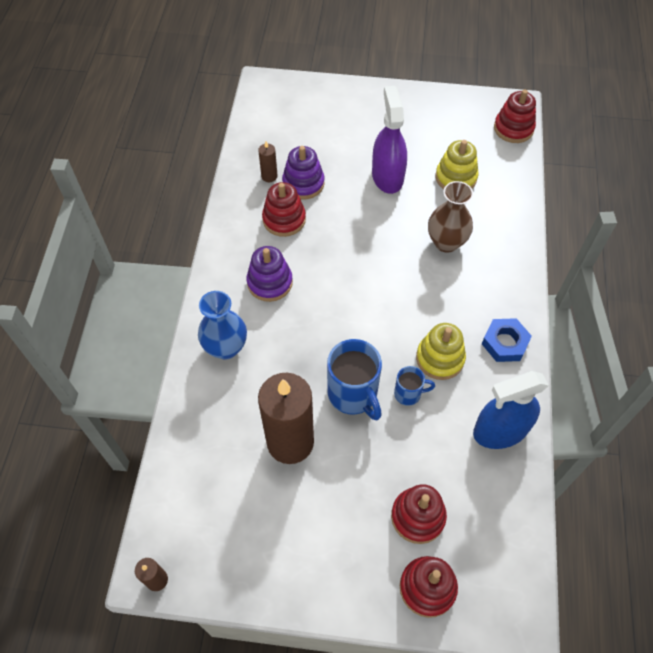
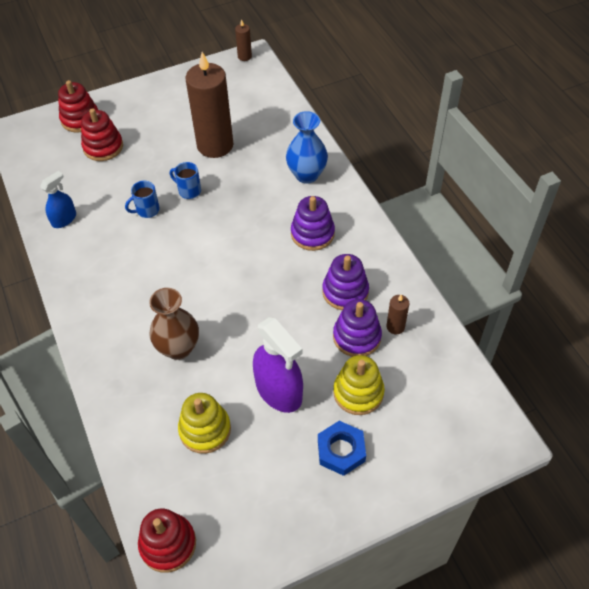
camera: 150 degrees right, 5 degrees down
red stacking toy [262,182,306,237] -> purple stacking toy [323,254,369,310]
blue mug [327,339,382,420] -> blue mug [170,162,201,199], size x0.54
yellow stacking toy [416,323,466,380] -> yellow stacking toy moved to [333,355,385,415]
blue spray bottle [473,371,549,449] -> blue spray bottle [40,171,76,228], size x0.57
blue nut [482,318,532,362] -> blue nut moved to [318,421,366,476]

